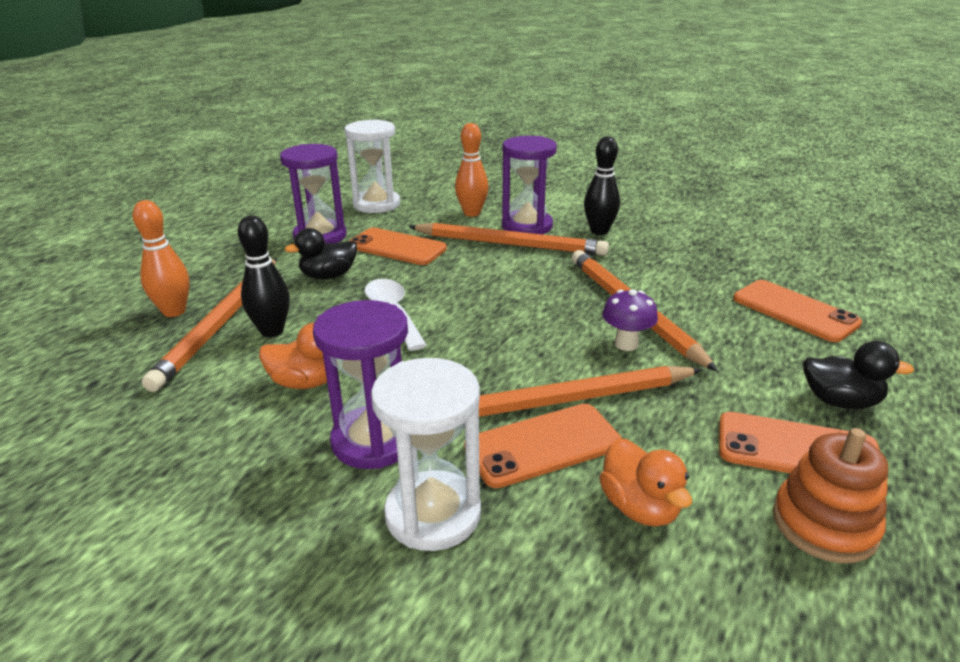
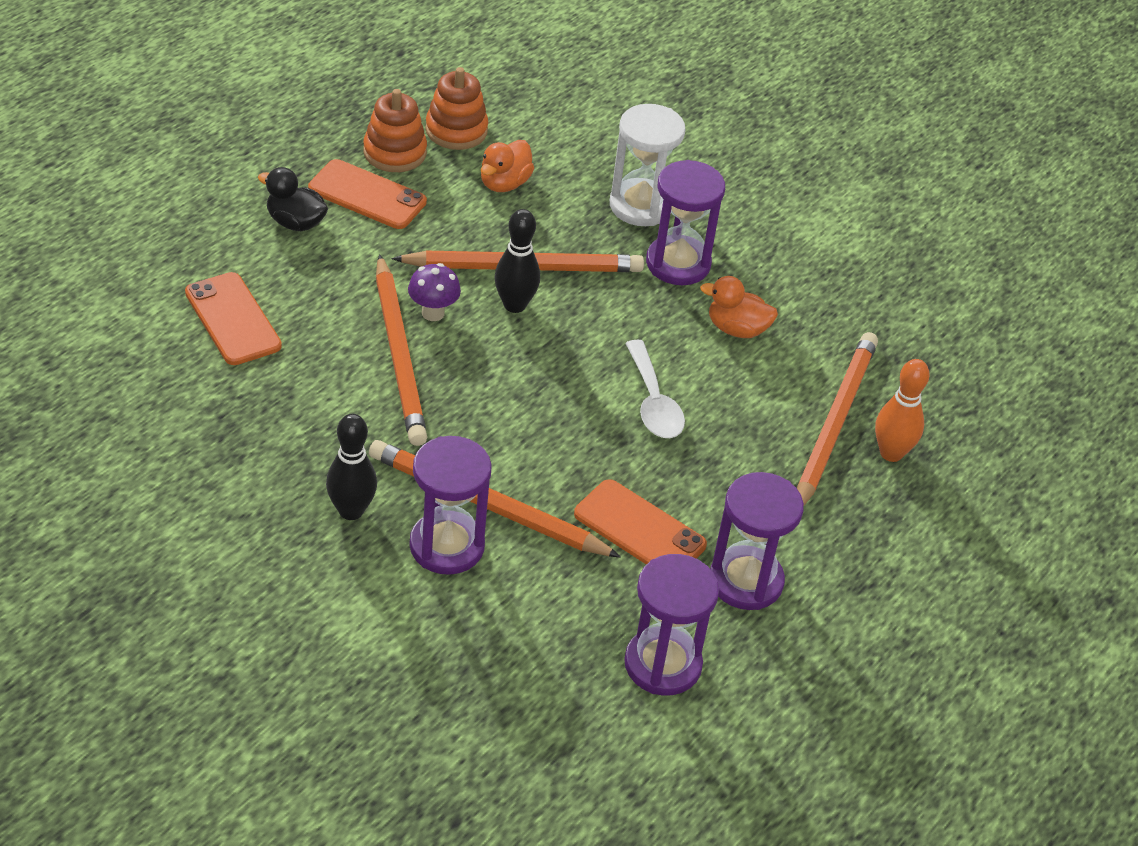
camera: 175 degrees left, 15 degrees up
black bowling pin [238,215,290,337] -> black bowling pin moved to [495,209,540,313]
black duck [285,228,357,280] -> none
white hourglass [344,119,400,213] -> purple hourglass [624,554,719,696]
orange bowling pin [455,123,488,217] -> none
orange phone [464,404,622,488] -> none
orange duck [599,438,692,526] -> orange duck turned 135 degrees counterclockwise [481,140,534,192]
none -> orange stacking toy [425,67,488,150]

